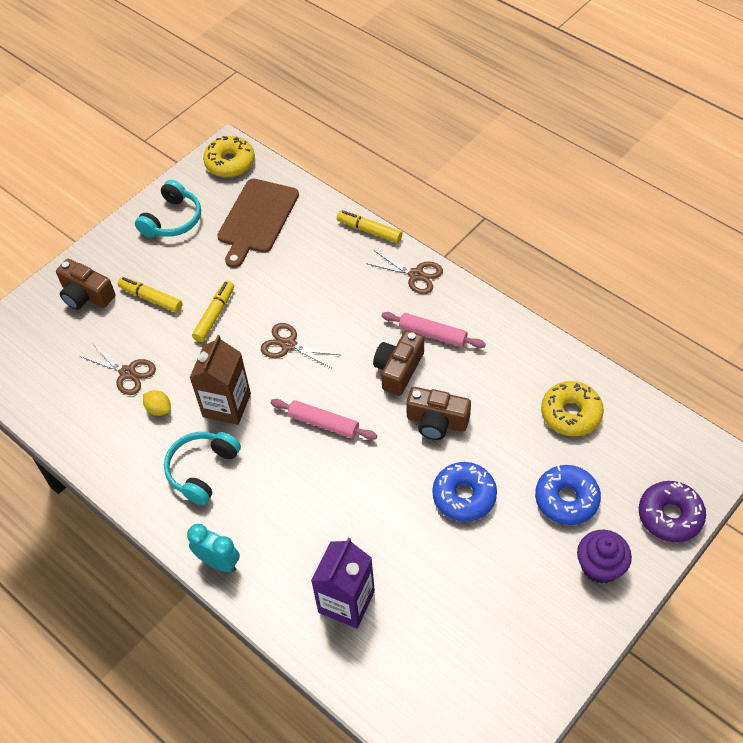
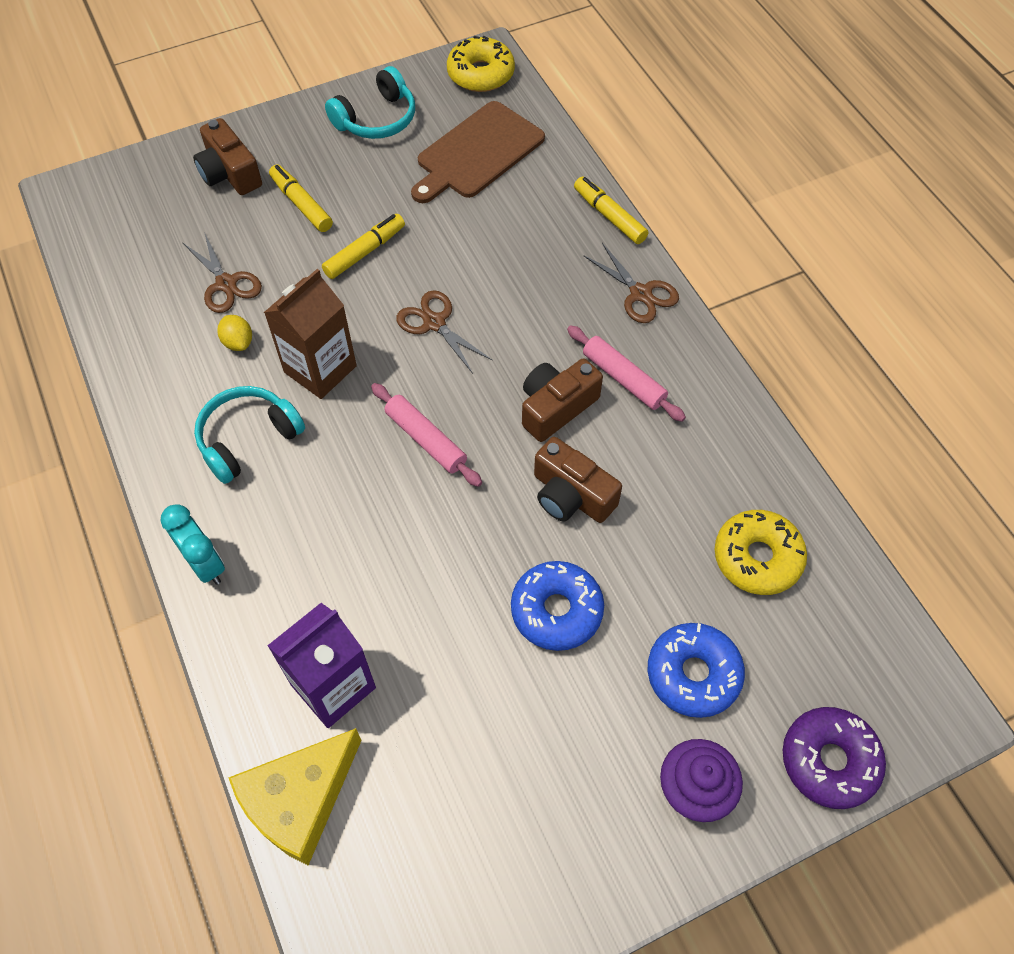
camera: 20 degrees right, 5 degrees up
none -> yellow cheese [229,728,362,865]

